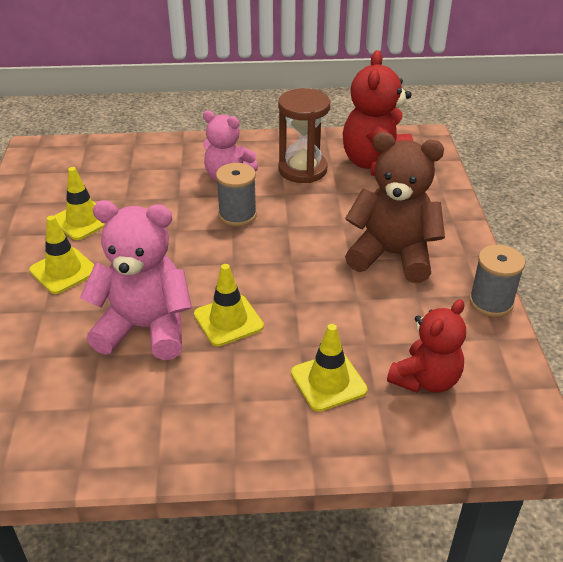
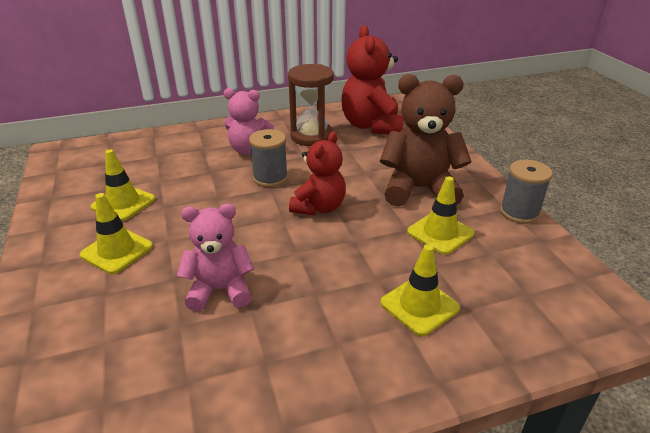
camera: 15 degrees left, 5 degrees down
pink teddy bear [80,200,192,360] -> pink teddy bear [177,204,254,312], size x0.66
yellow traffic cone [194,264,264,346] -> yellow traffic cone moved to [407,176,474,255]
red teddy bear [387,299,466,393] -> red teddy bear moved to [289,131,346,215]

